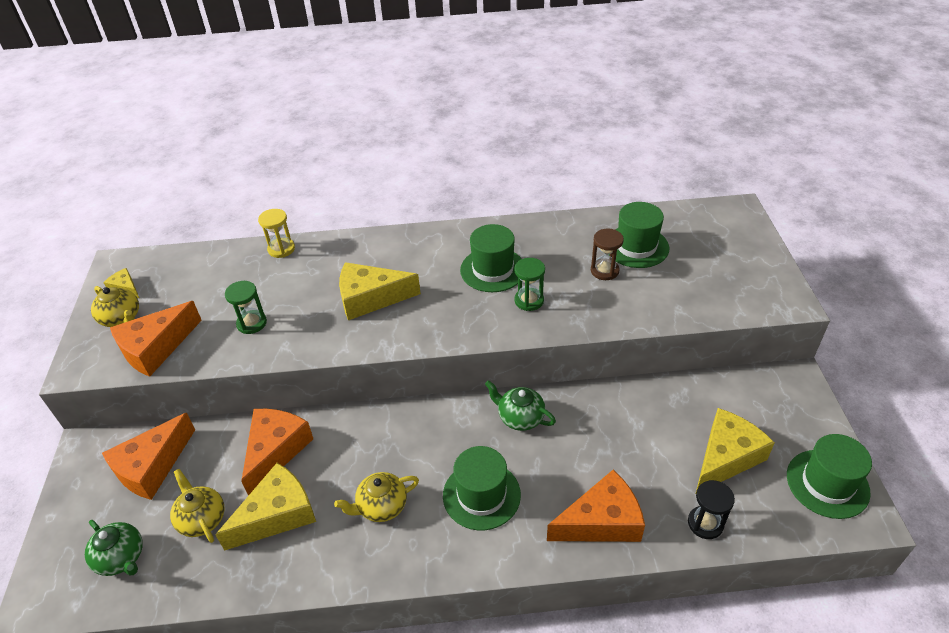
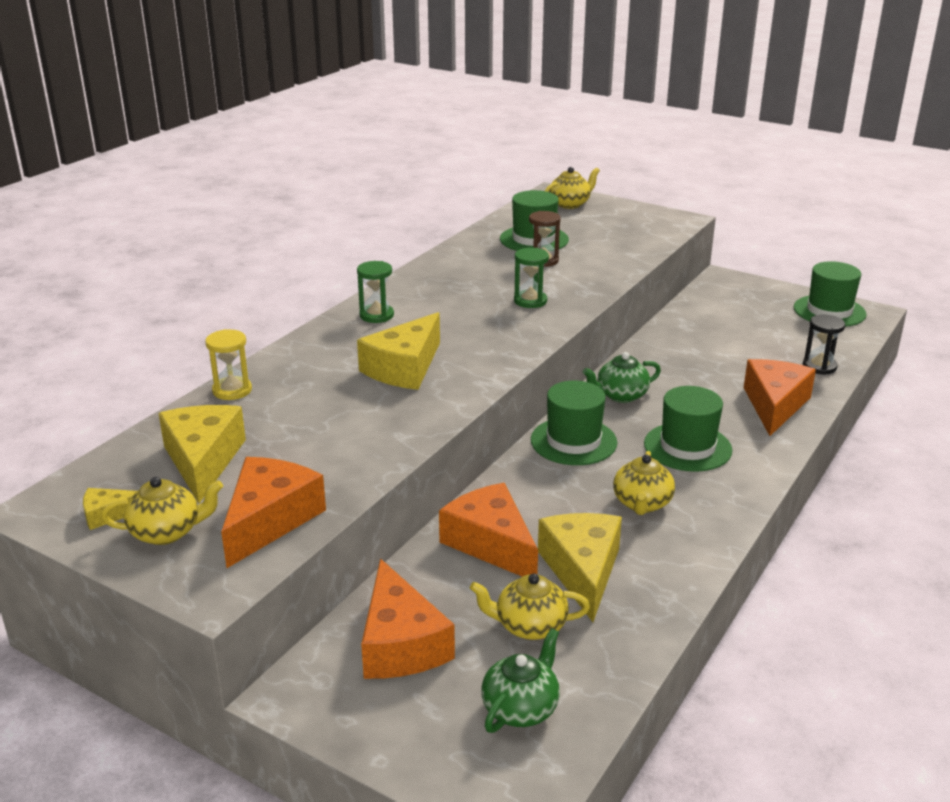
camera: 55 degrees left, 15 degrees down
green teapot [85,520,143,576] -> green teapot turned 45 degrees counterclockwise [481,628,560,733]
orange cheese [110,301,202,377] -> orange cheese turned 150 degrees counterclockwise [221,457,326,568]
green hourglass [225,281,267,334] -> green hourglass moved to [357,261,394,323]
green hat [460,224,522,292] -> green hat moved to [531,381,617,465]
yellow cheese [696,408,775,492] -> yellow cheese moved to [158,405,246,503]
none -> yellow teapot [545,167,600,209]

